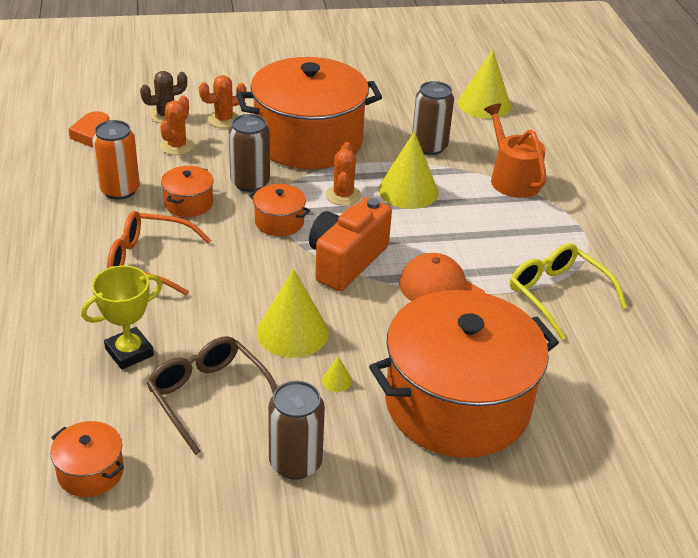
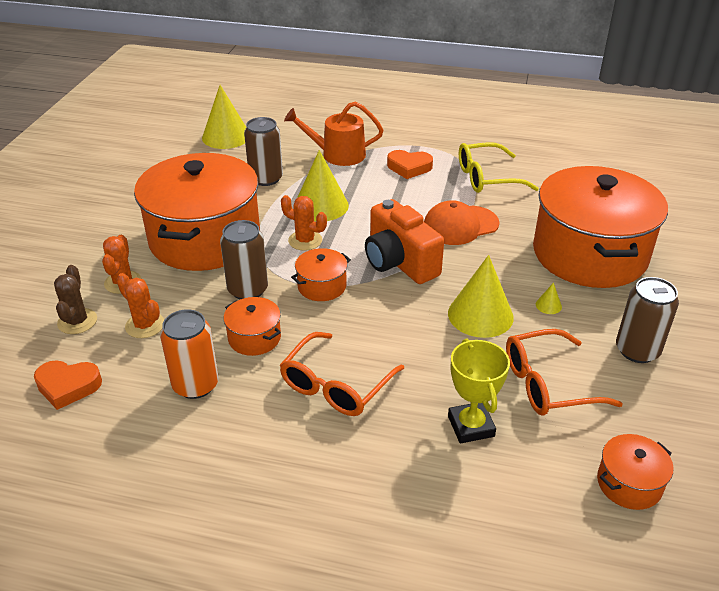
camera: 65 degrees left, 0 degrees up
brown glasses [146,336,277,455] -> orange glasses [506,329,623,416]
none -> orange heart [387,150,433,179]

